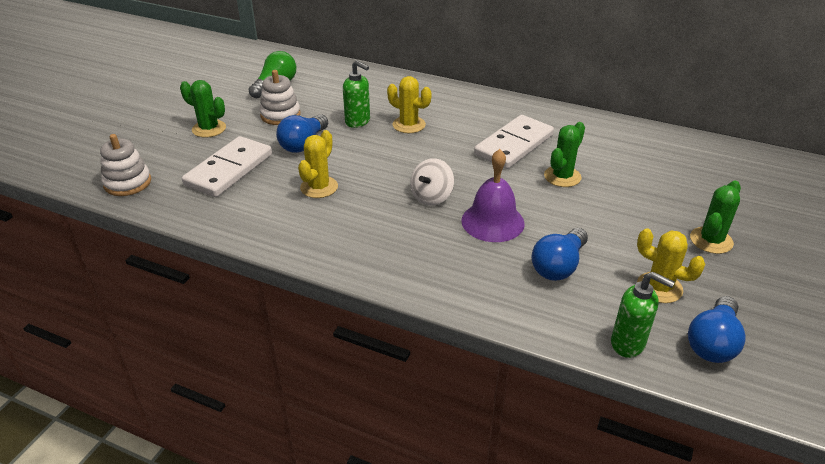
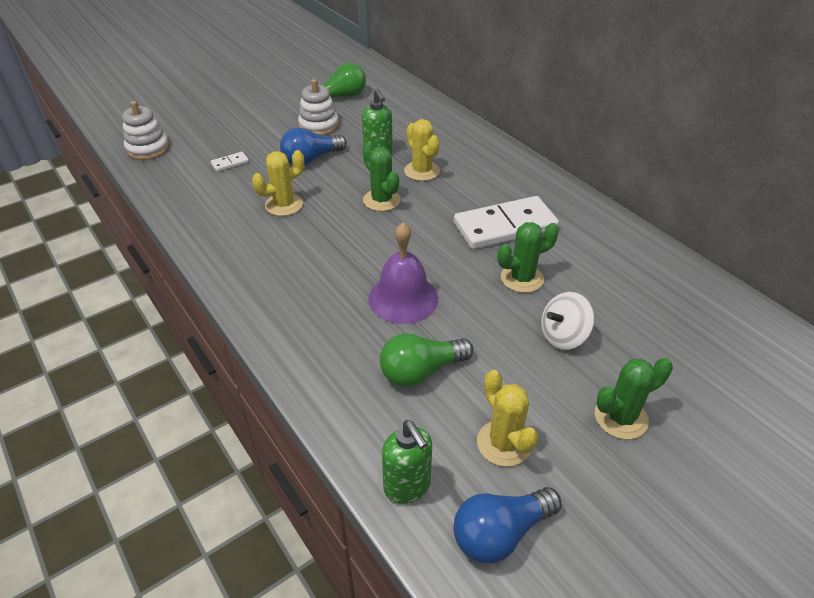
camera: 30 degrees right, 5 degrees up
green cactus [180,80,226,138] -> green cactus moved to [363,143,401,211]
white domino [182,136,272,197] -> white domino [211,152,249,172], size x0.41
white spinning top [410,158,454,206] -> white spinning top moved to [541,292,594,350]
blue light bulb [531,228,588,281] -> green light bulb [380,333,473,387]

